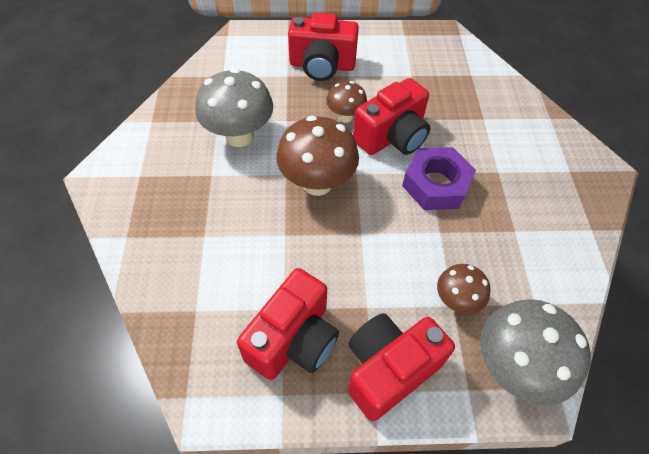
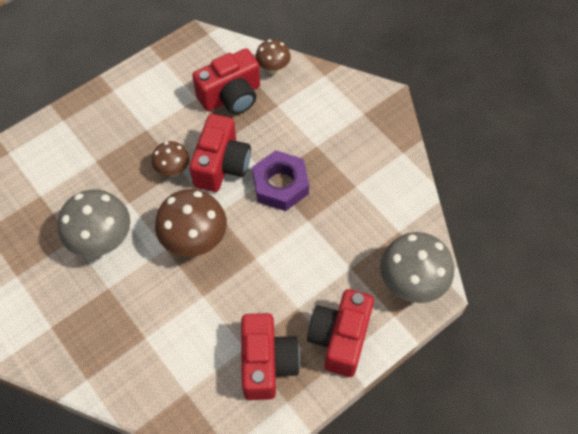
camera: 35 degrees left, 5 degrees up
red camera [288,13,359,81] -> red camera moved to [192,48,260,114]
brown mushroom [437,264,490,314] -> brown mushroom moved to [255,39,291,74]

